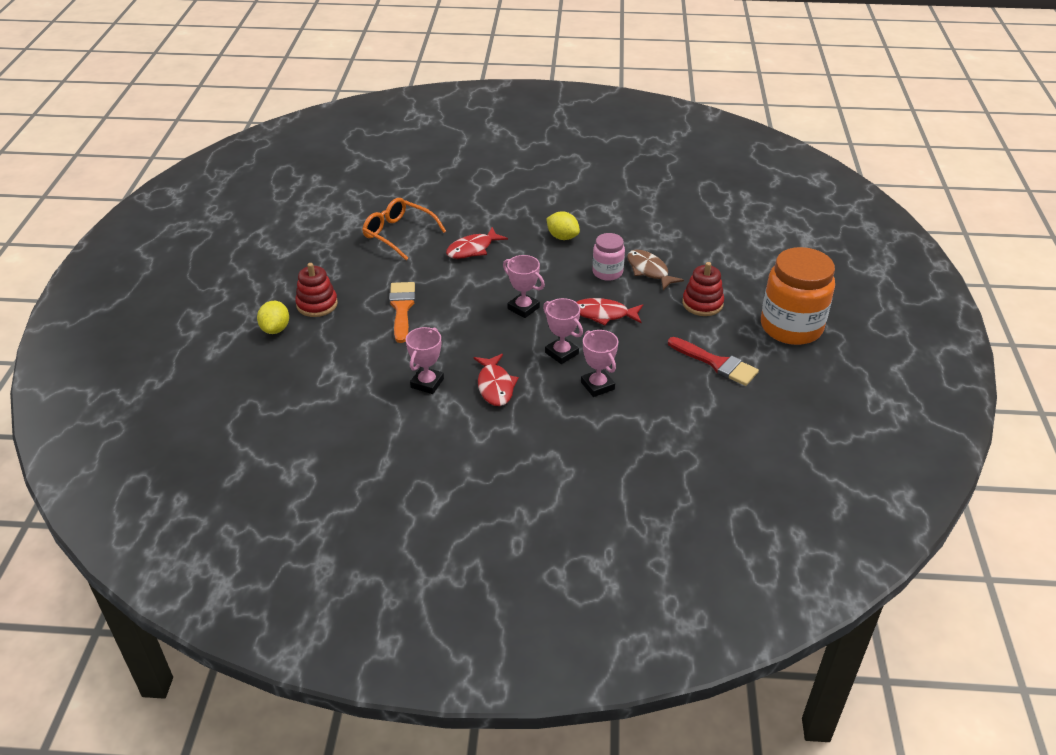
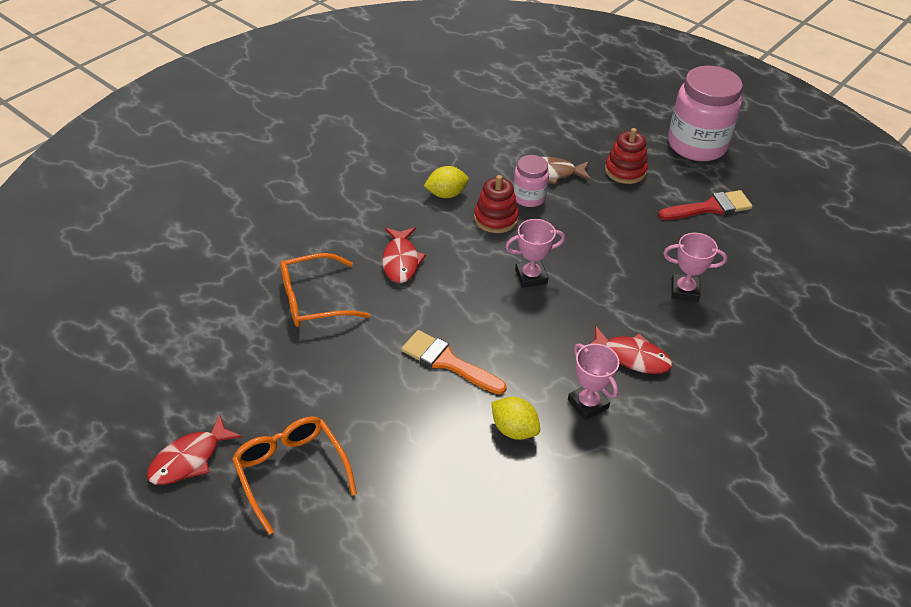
camera: 55 degrees left, 5 degrees up
yellow lemon [257,301,289,334] -> yellow lemon moved to [491,397,540,440]
red stacking toy [295,263,338,317] -> red stacking toy moved to [474,175,519,233]
pink trophy [543,298,583,364] -> none
red fish [577,298,643,326] -> red fish moved to [147,414,242,485]
orange jar [761,247,835,345] -> pink jar [668,66,743,161]
none -> orange glasses [232,416,357,535]

